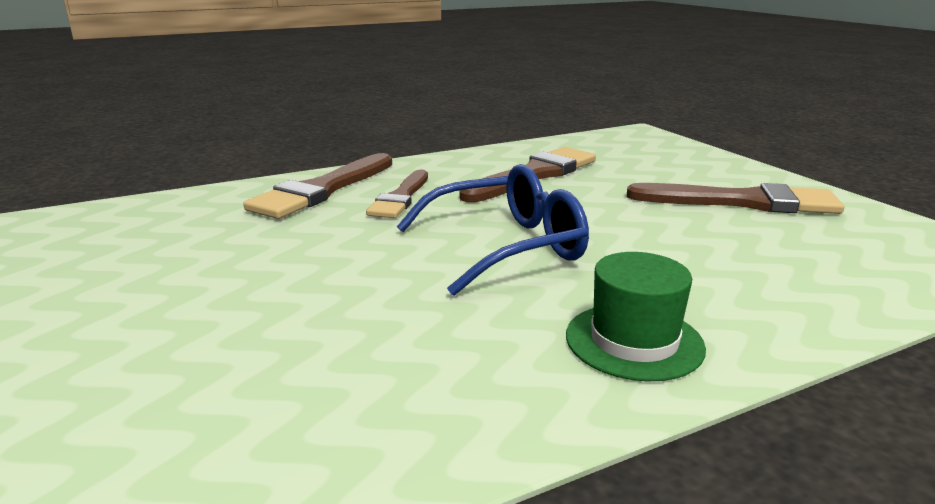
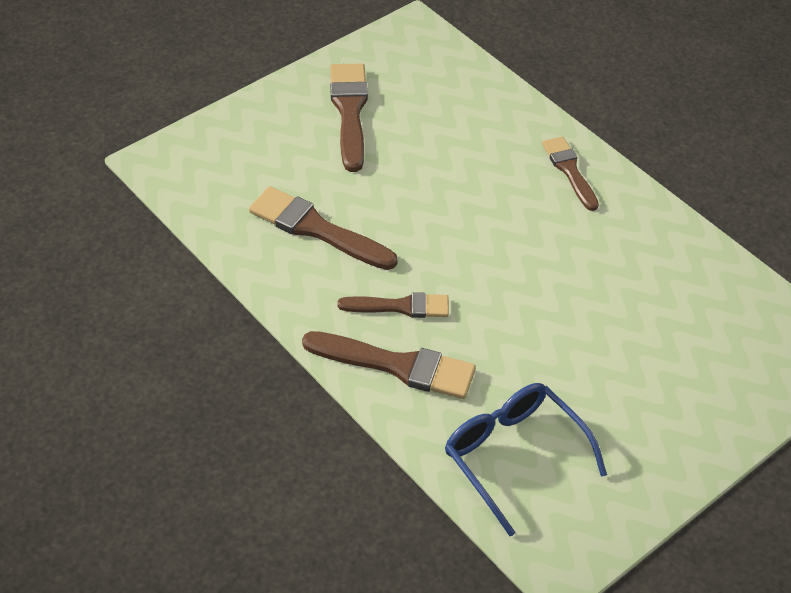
camera: 105 degrees left, 25 degrees up
blue glasses [397,164,589,296] -> blue glasses moved to [445,383,607,536]
green hat [566,252,706,381] -> brown brush [542,136,599,211]

